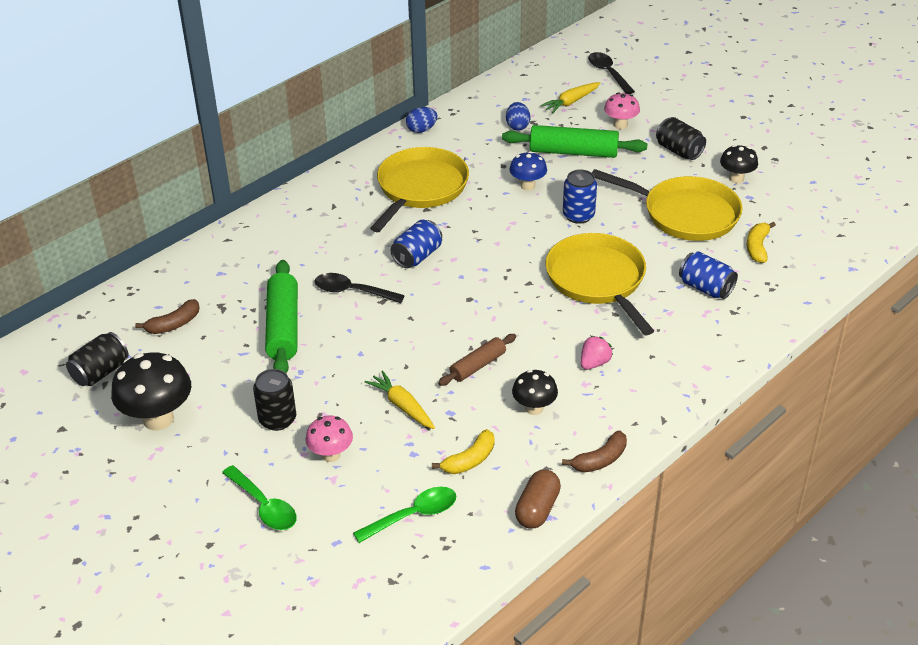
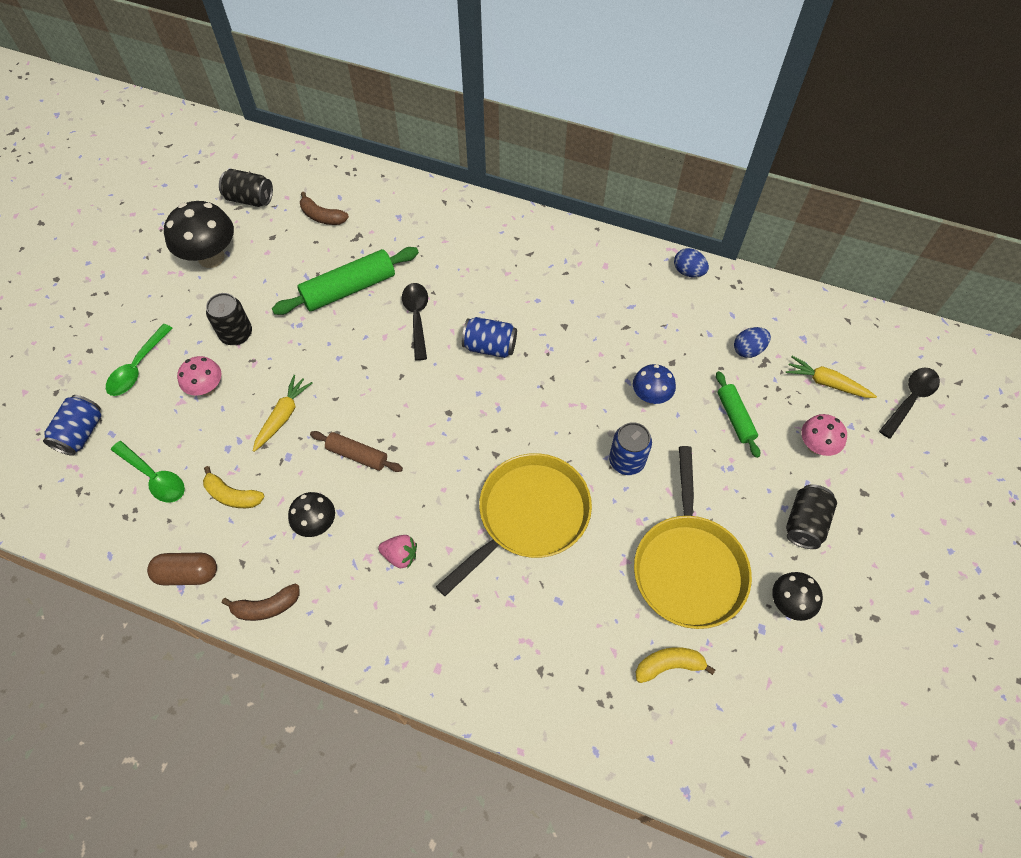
camera: 65 degrees right, 20 degrees up
yellow pan [370,147,469,232] -> none
green rolling pin [502,125,647,158] -> green rolling pin [716,371,760,458], size x0.59
brown banana [562,431,627,472] -> brown banana turned 45 degrees counterclockwise [222,583,300,621]
blue can [679,251,738,299] -> blue can moved to [43,395,102,456]

